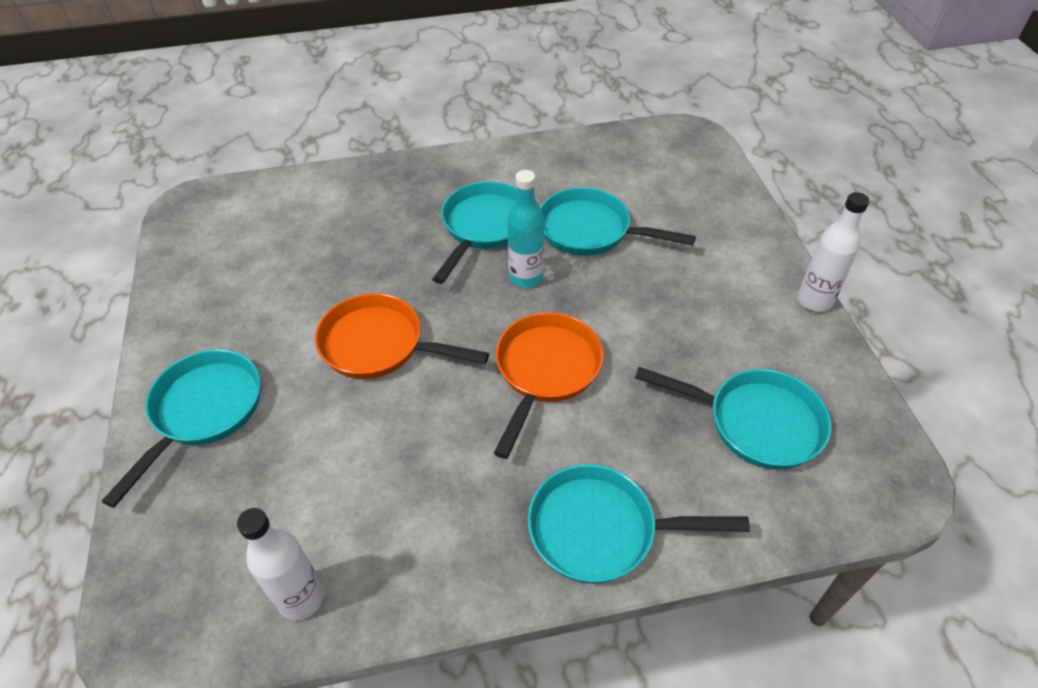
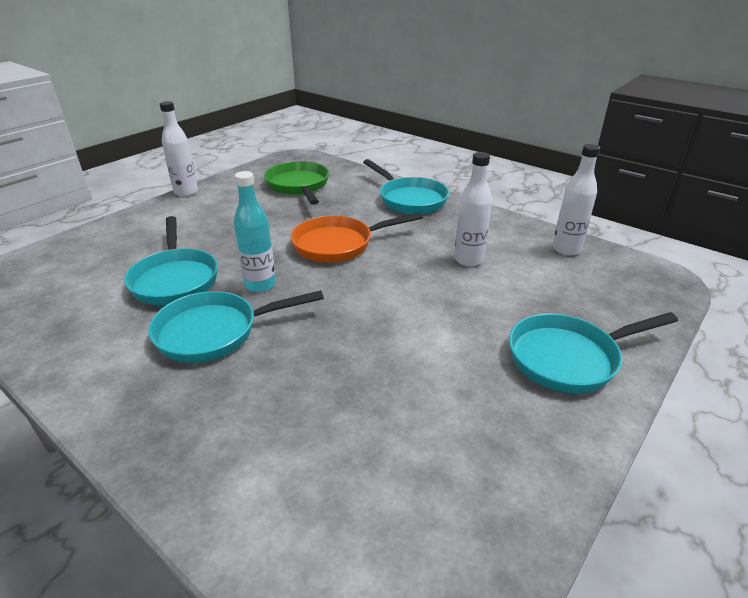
camera: 130 degrees left, 15 degrees down
orange pan [315,293,489,379] -> none
turquoise pan [635,367,831,470] -> green pan [264,161,329,205]
none -> white bottle [454,152,492,266]

